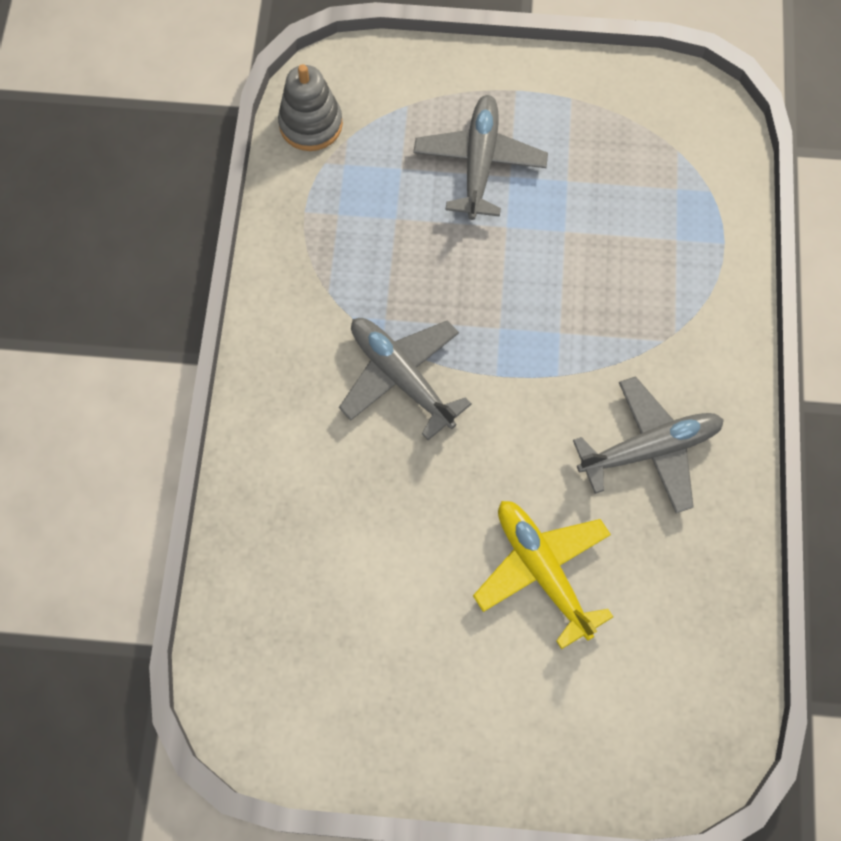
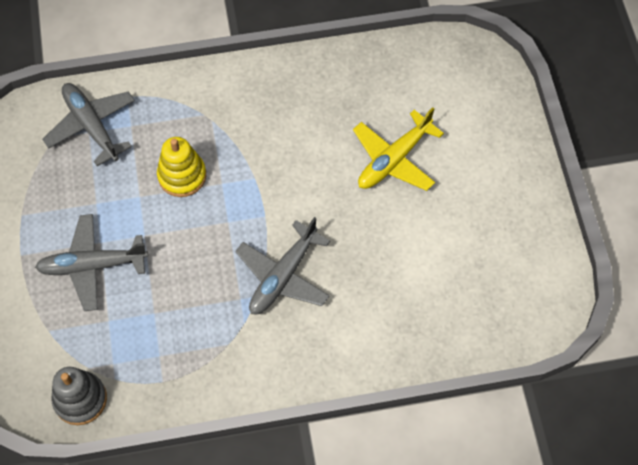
camera: 105 degrees left, 5 degrees down
grey plane [573,376,724,513] -> grey plane moved to [42,83,135,166]
none -> yellow stacking toy [157,137,206,197]

